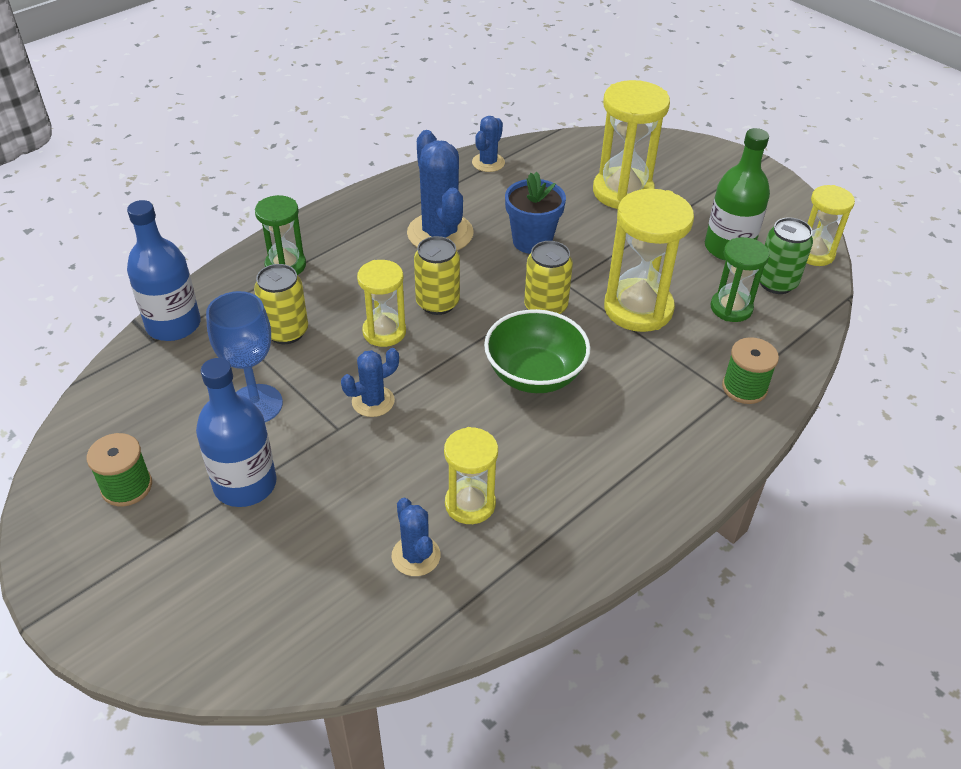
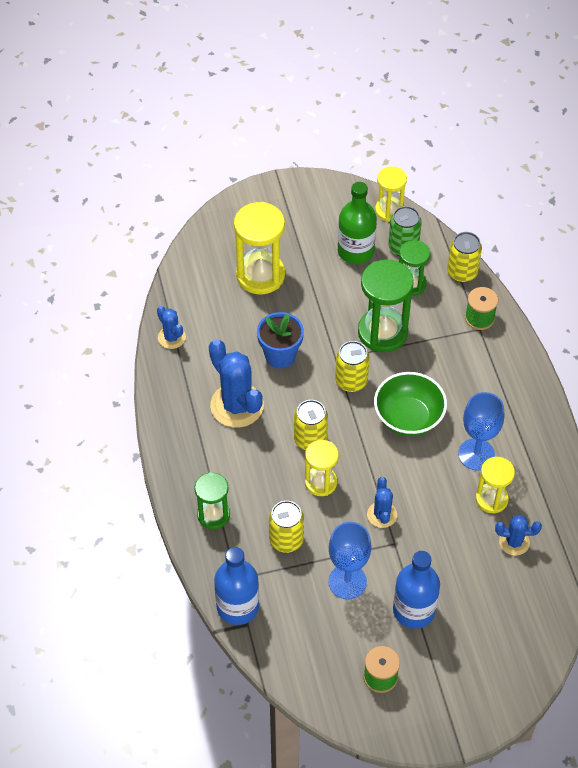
camera: 60 degrees left, 10 degrees up
blue cactus [407,130,474,251] -> blue cactus turned 45 degrees clockwise [209,339,264,428]
yellow hourglass [604,189,694,332] -> green hourglass [358,259,414,353]
none -> yellow can [447,232,482,283]
none -> blue goblet [458,392,504,470]

